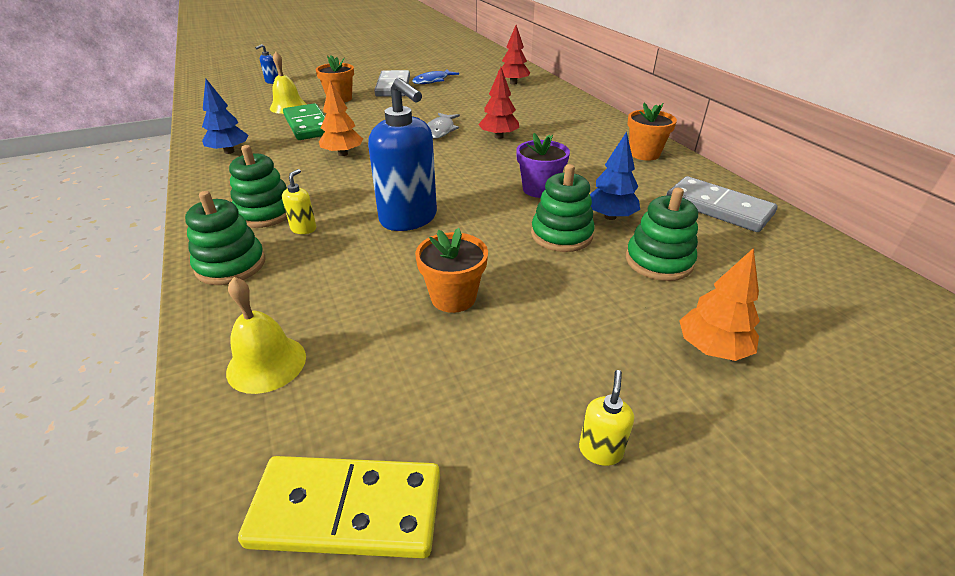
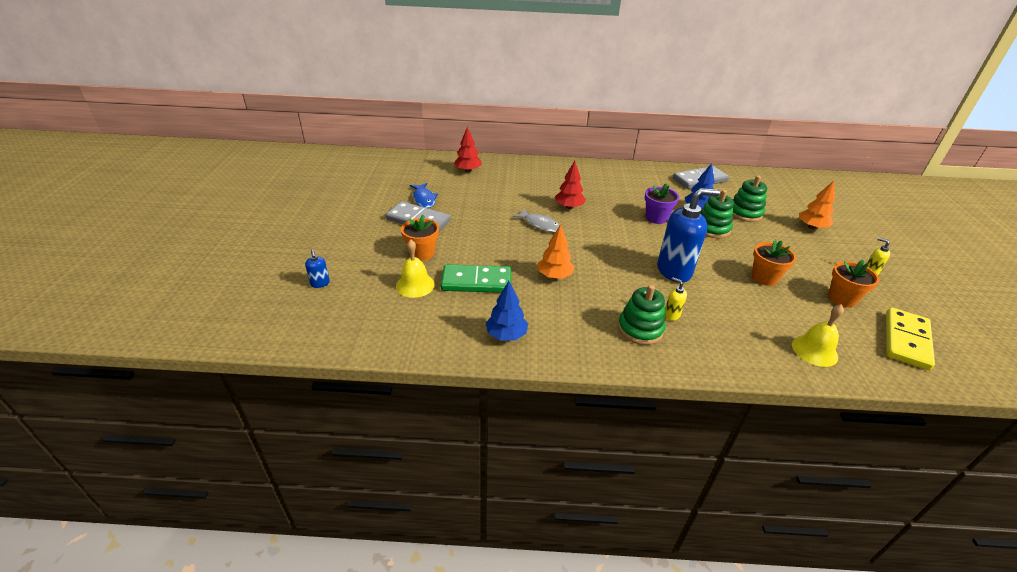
camera: 65 degrees left, 0 degrees up
green stacking toy [185,191,265,285] -> none
orange flower pot [627,103,677,161] -> orange flower pot moved to [828,260,879,307]

